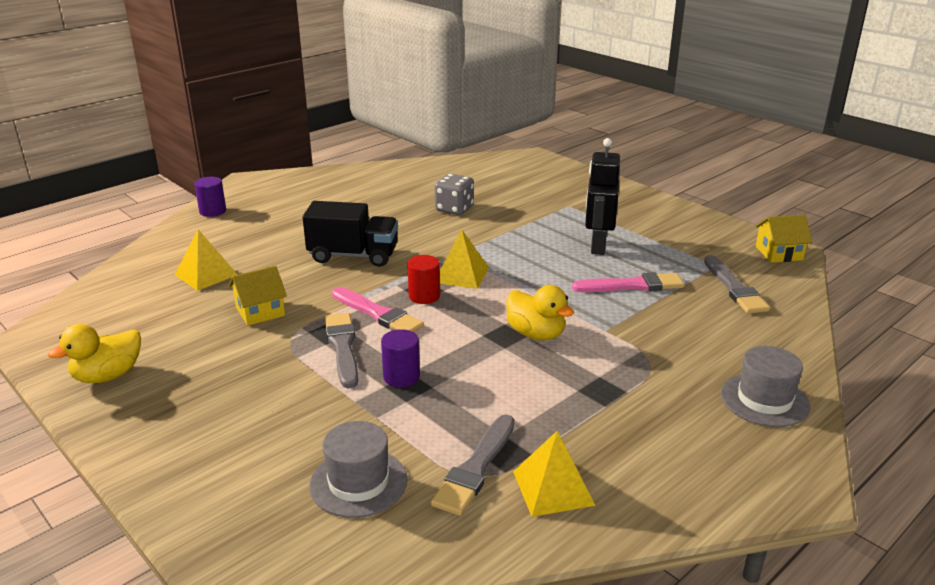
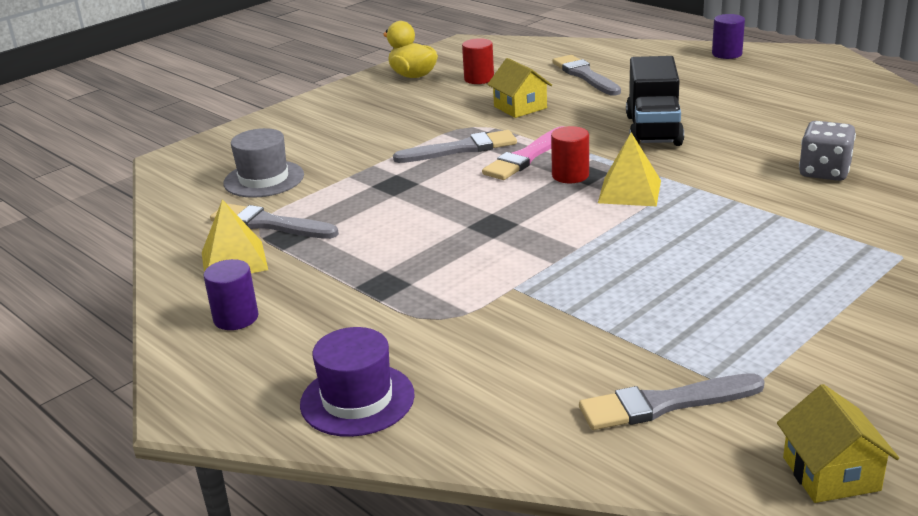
camera: 90 degrees right, 0 degrees up
yellow pyramid [175,229,238,291] -> grey brush [553,55,621,96]
purple cylinder [381,329,420,387] -> purple cylinder moved to [204,259,259,330]
yellow duck [506,285,574,340] -> none
pink brush [572,272,684,292] -> none
black robot [585,138,620,255] -> none
grey hat [721,346,810,427] -> purple hat [300,327,415,437]
none -> red cylinder [462,38,494,84]

